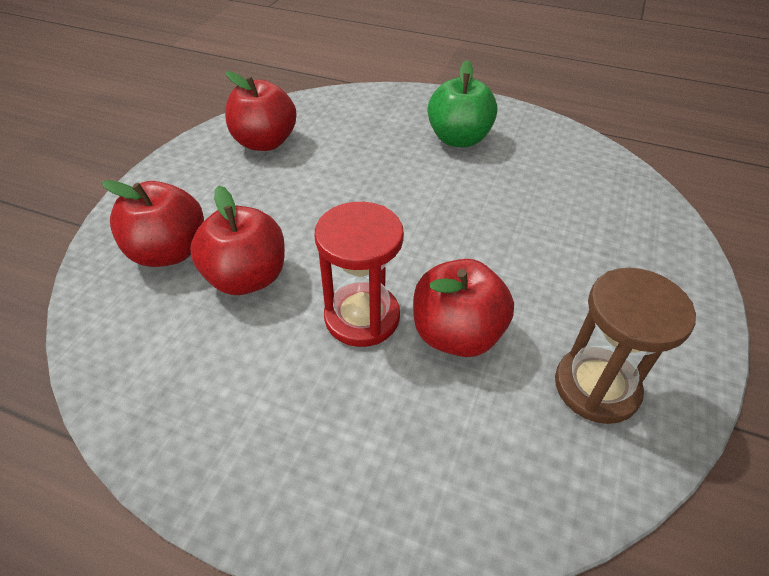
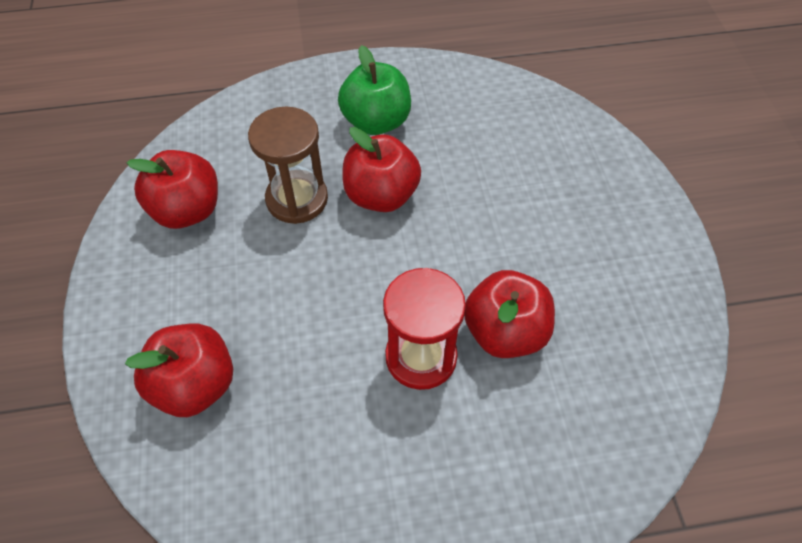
camera: 30 degrees left, 10 degrees up
red apple [190,185,285,295] -> red apple moved to [342,127,421,212]
brown hourglass [555,268,696,424] -> brown hourglass moved to [248,107,328,224]

